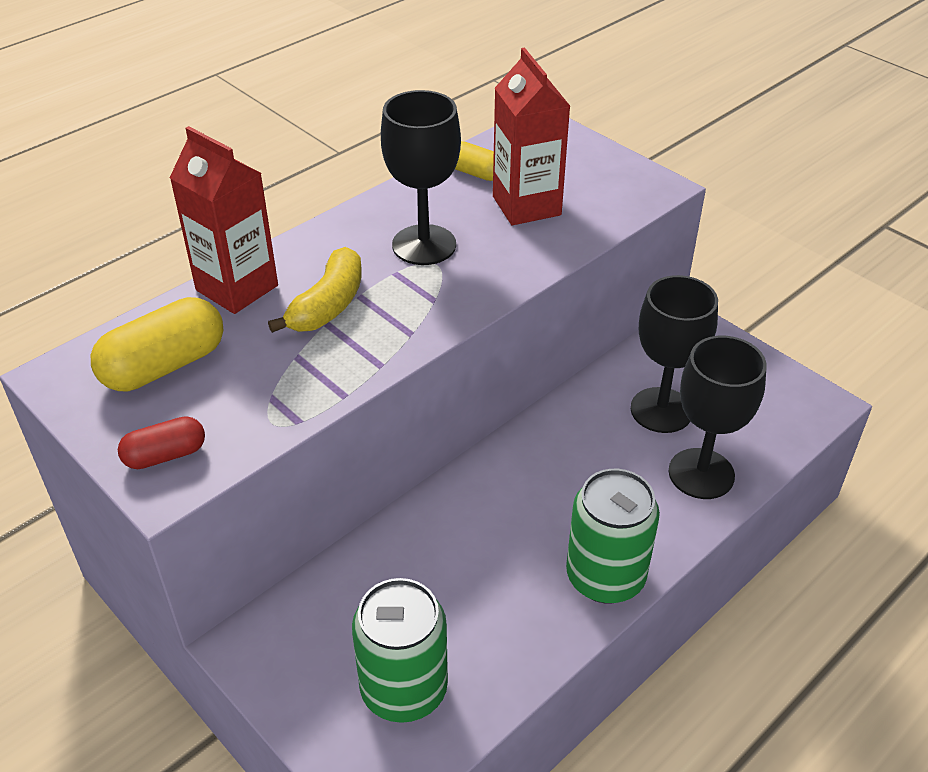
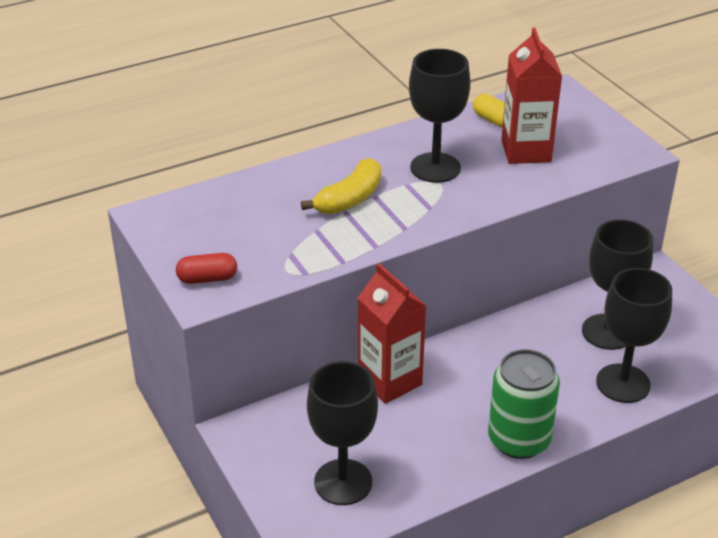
camera: 15 degrees right, 5 degrees down
yellow capsule [91,297,224,391] -> none
red carton [170,126,278,314] -> red carton moved to [358,263,426,404]
green can [352,578,448,723] -> black goblet [307,361,378,505]

